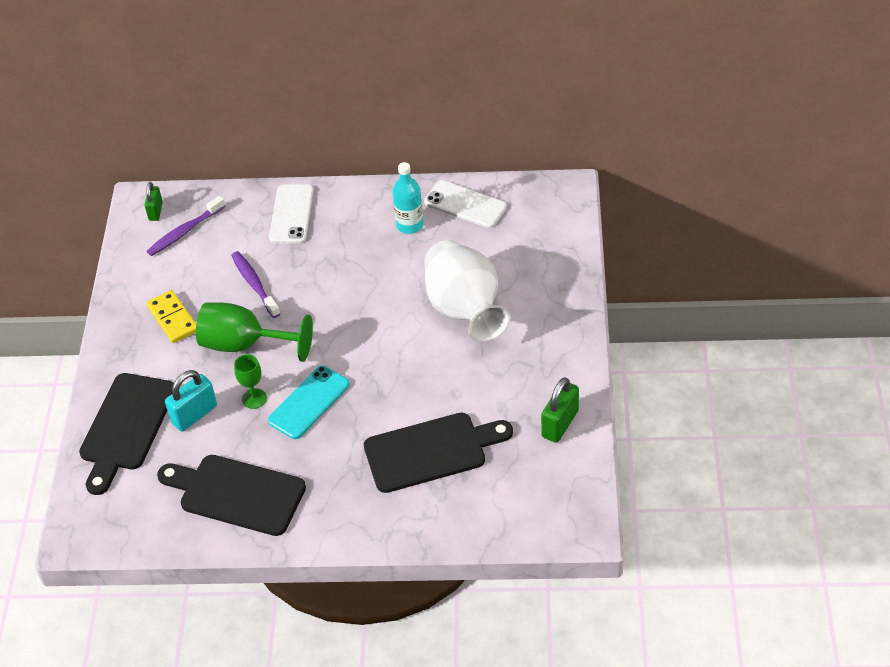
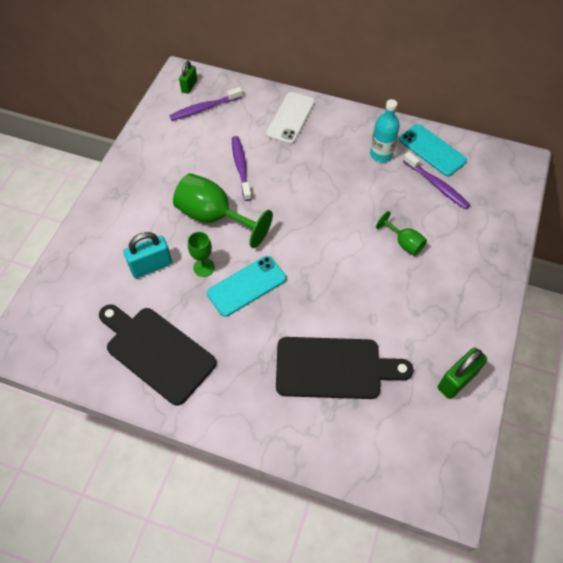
camera: 15 degrees right, 10 degrees up
black cutting board [79,373,173,495] -> none
yellow domino [146,290,196,343] -> none
white phone [424,180,507,228] -> turquoise phone [399,124,467,176]
white vase [424,240,511,343] -> green goblet [376,211,427,256]
none -> purple toothbrush [403,152,470,210]

